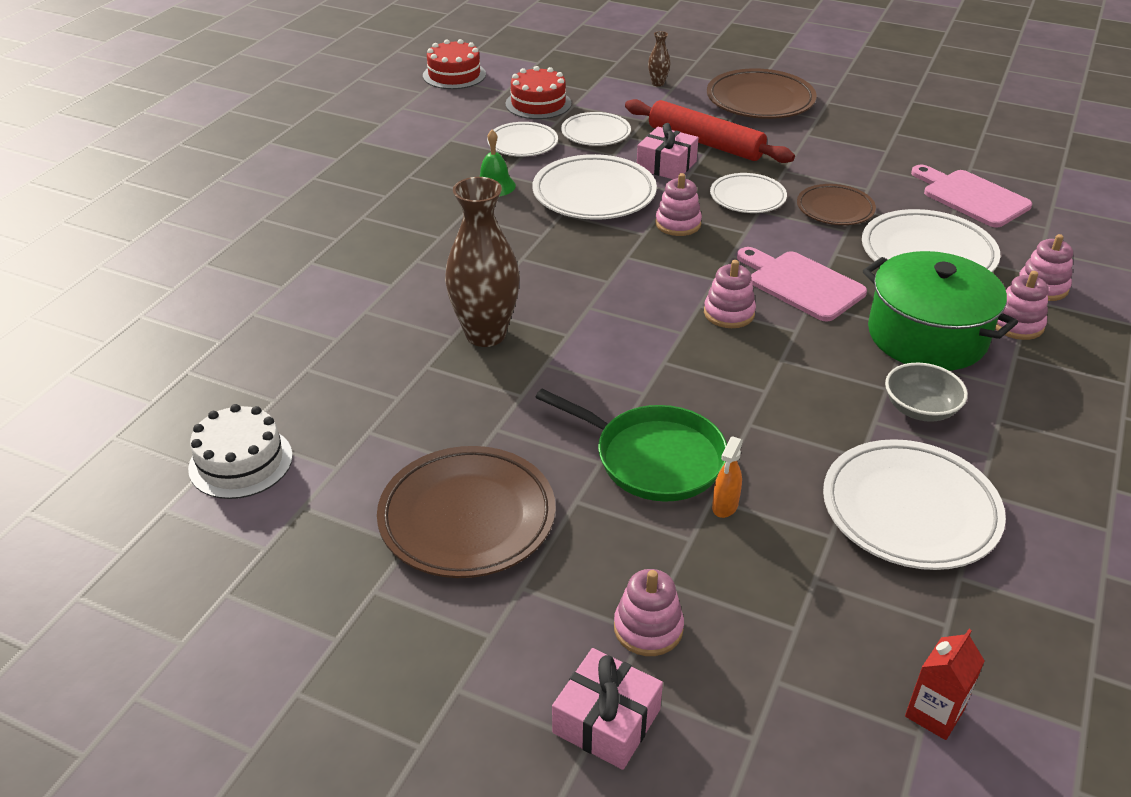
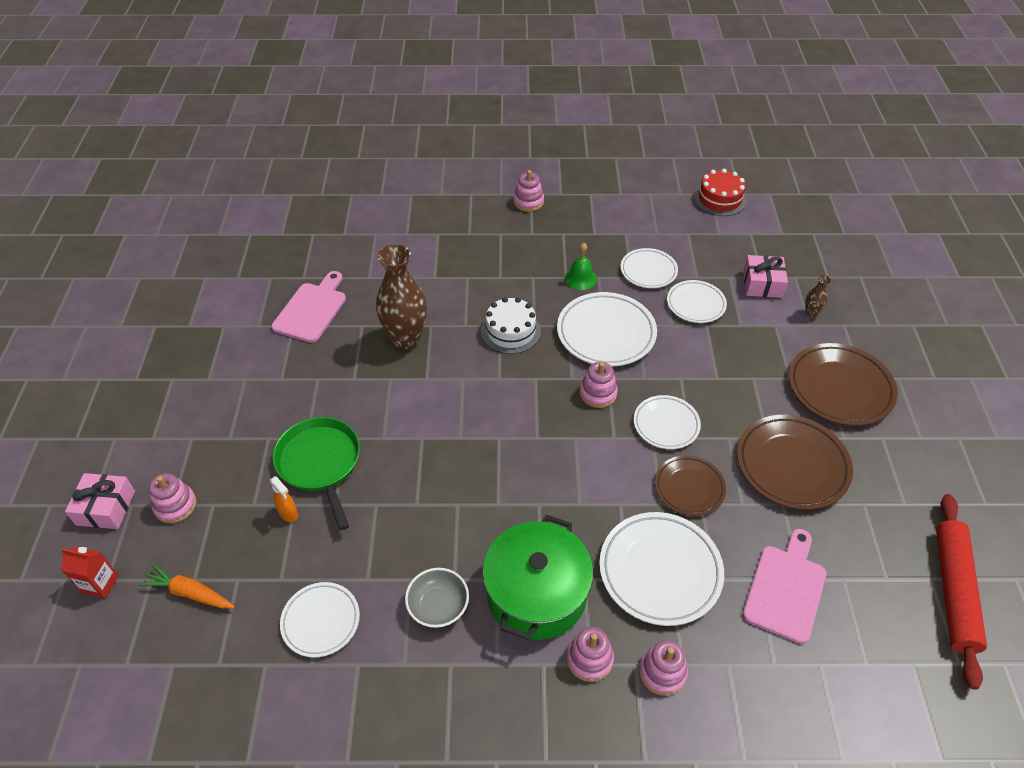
camera: 65 degrees right, 10 degrees up
white cake [188,404,293,499] -> white cake moved to [481,297,541,354]
brown plate [377,446,556,578] -> brown plate moved to [737,415,853,510]
red cake [505,66,571,119] -> none
green pan [535,389,727,502] -> green pan turned 150 degrees clockwise [273,417,360,530]
red rolling pin [625,99,795,163] -> red rolling pin moved to [936,494,987,690]
pink gift [637,123,699,179] -> pink gift moved to [743,255,788,298]
pink stacking toy [704,260,756,328] -> pink stacking toy moved to [513,170,544,212]
orange spray bottle [712,436,743,518] -> orange spray bottle turned 135 degrees counterclockwise [270,476,298,522]
pink cutting board [737,247,867,322] -> pink cutting board moved to [271,271,346,343]
white plate [823,439,1006,570] -> white plate [280,582,360,658], size x0.61
red carton [905,629,985,740] -> red carton moved to [61,546,119,599]
none -> orange carrot [139,564,235,609]

